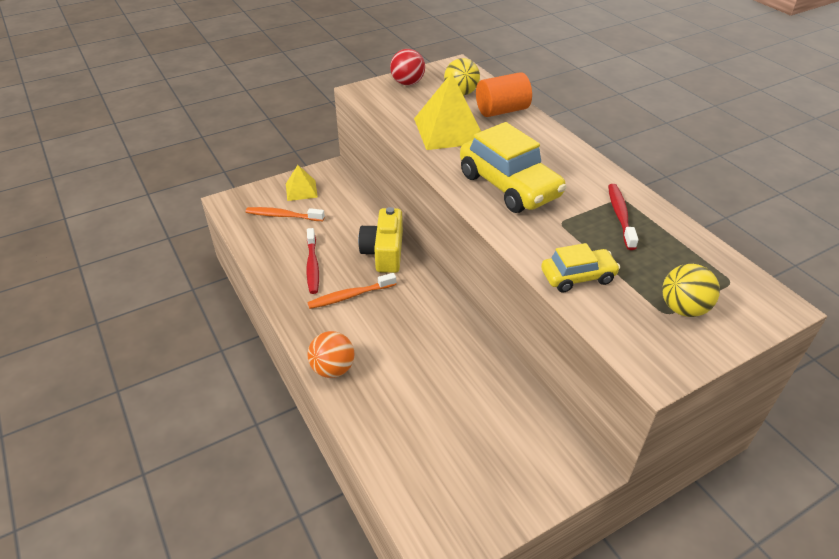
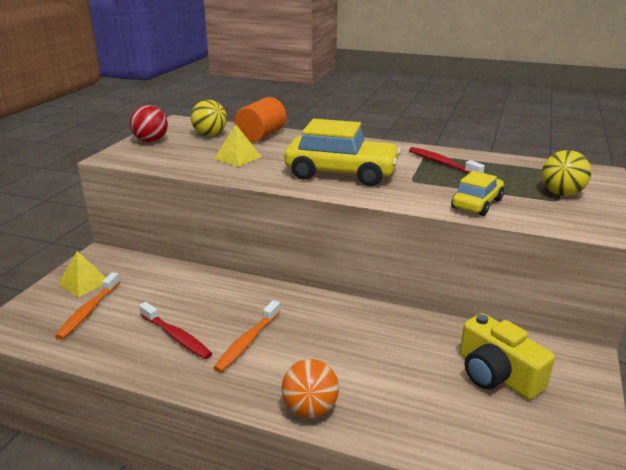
camera: 40 degrees left, 15 degrees down
orange toothbrush [246,207,325,221] -> orange toothbrush turned 45 degrees counterclockwise [55,272,120,340]
yellow camera [358,207,403,273] -> yellow camera moved to [460,313,555,400]
yellow pyramid [414,73,481,150] -> yellow pyramid [214,125,262,167], size x0.55

